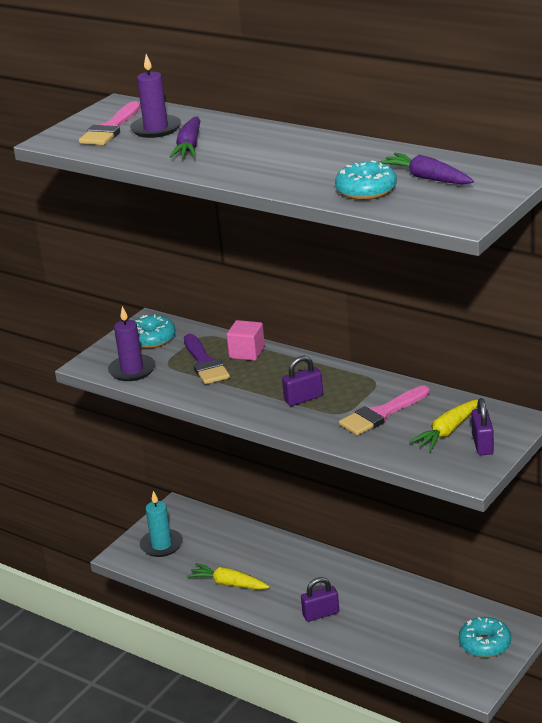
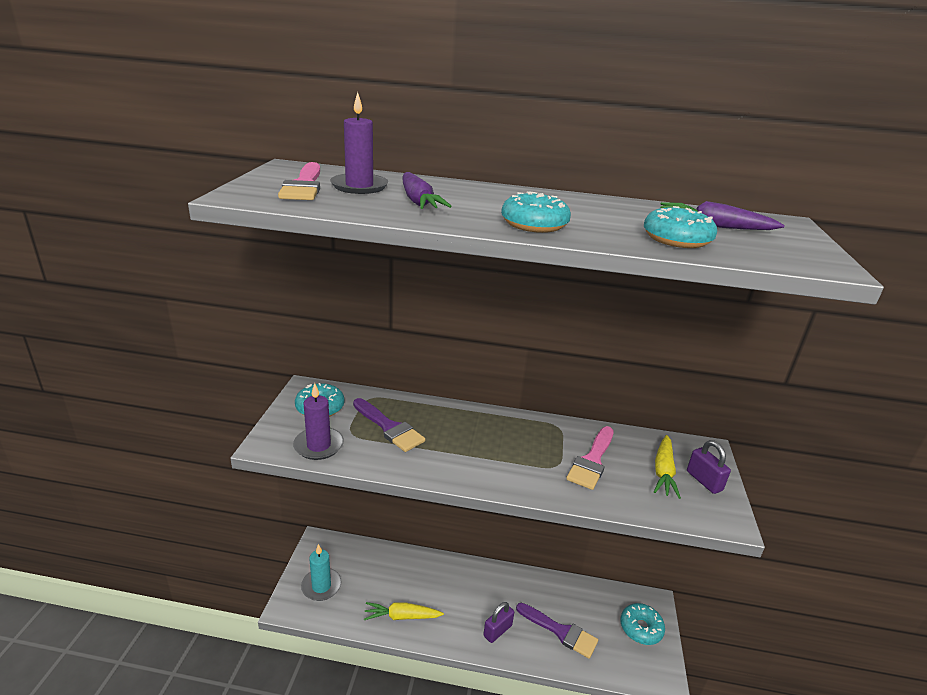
camera: 30 degrees left, 0 degrees up
pink cube [226,320,265,361] -> none
purple padlock [282,356,323,406] -> none
none -> turquoise donut [501,192,571,233]
none -> purple brush [516,603,598,659]

